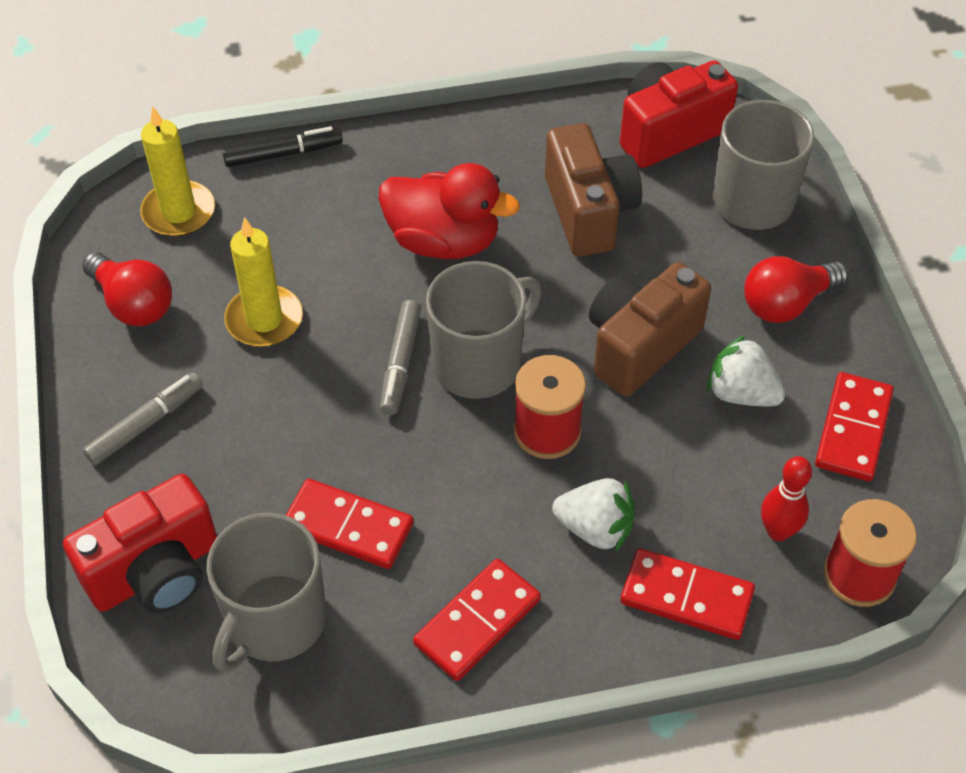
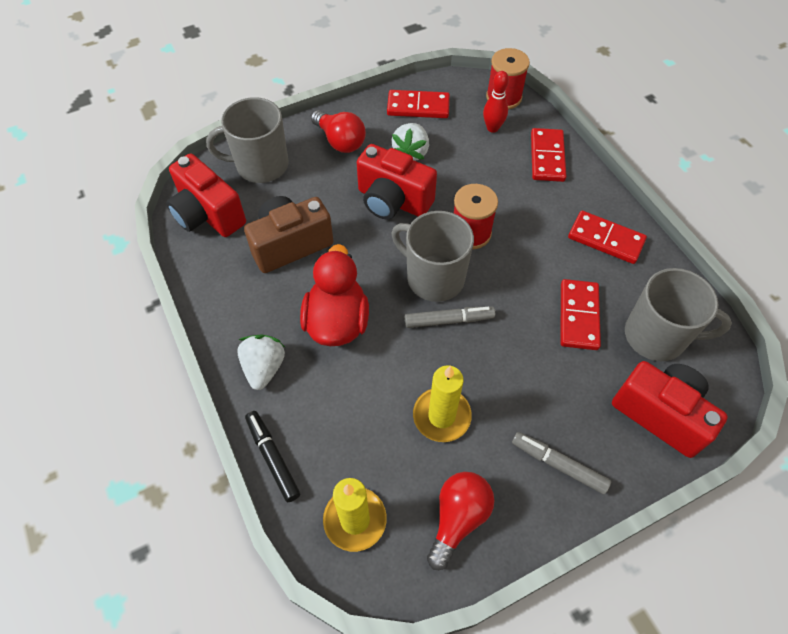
camera: 105 degrees left, 5 degrees up
white strawberry [552,478,635,552] -> white strawberry moved to [237,335,285,390]
brown camera [589,262,711,397] -> red camera [357,144,437,220]

